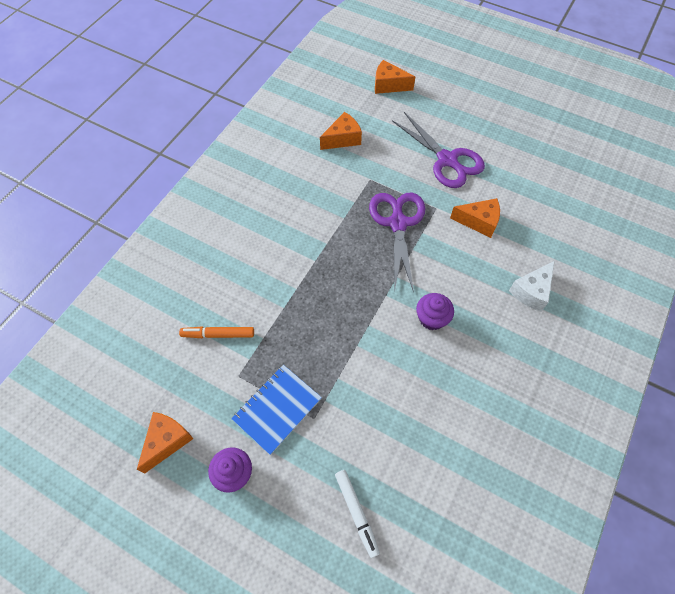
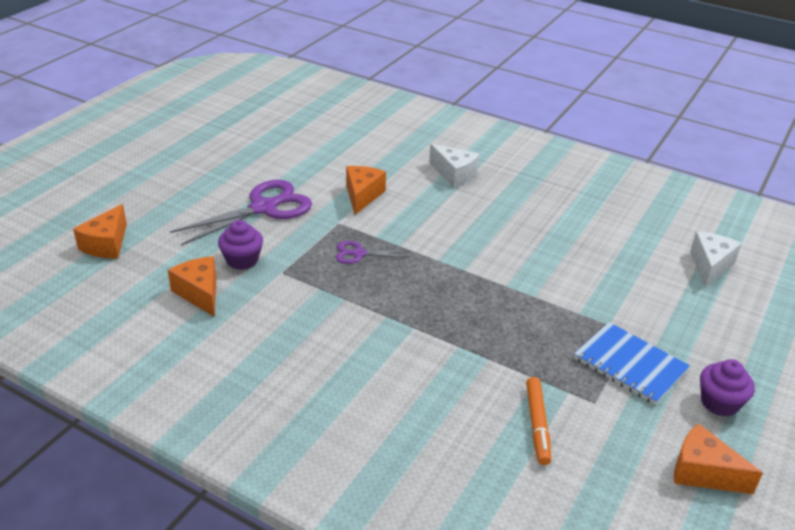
camera: 90 degrees left, 25 degrees down
white marker [335,470,380,558] -> none
purple scissors [369,193,425,293] -> purple scissors [336,241,410,264], size x0.49
purple cupcake [416,293,454,330] -> purple cupcake moved to [218,220,263,270]
none -> white cheese [690,232,742,287]

